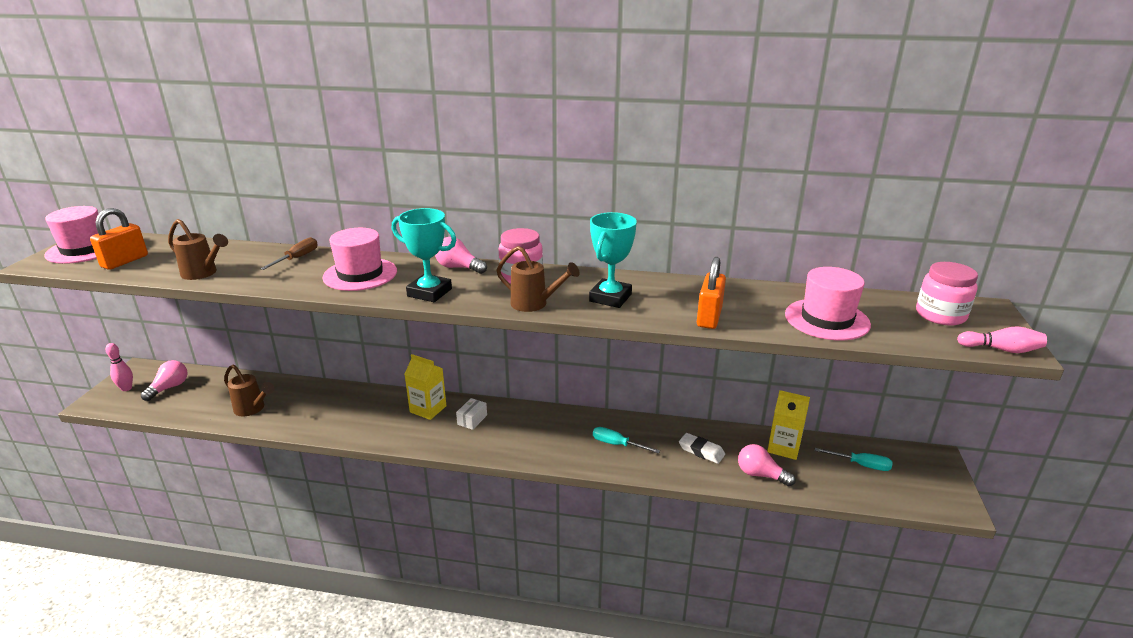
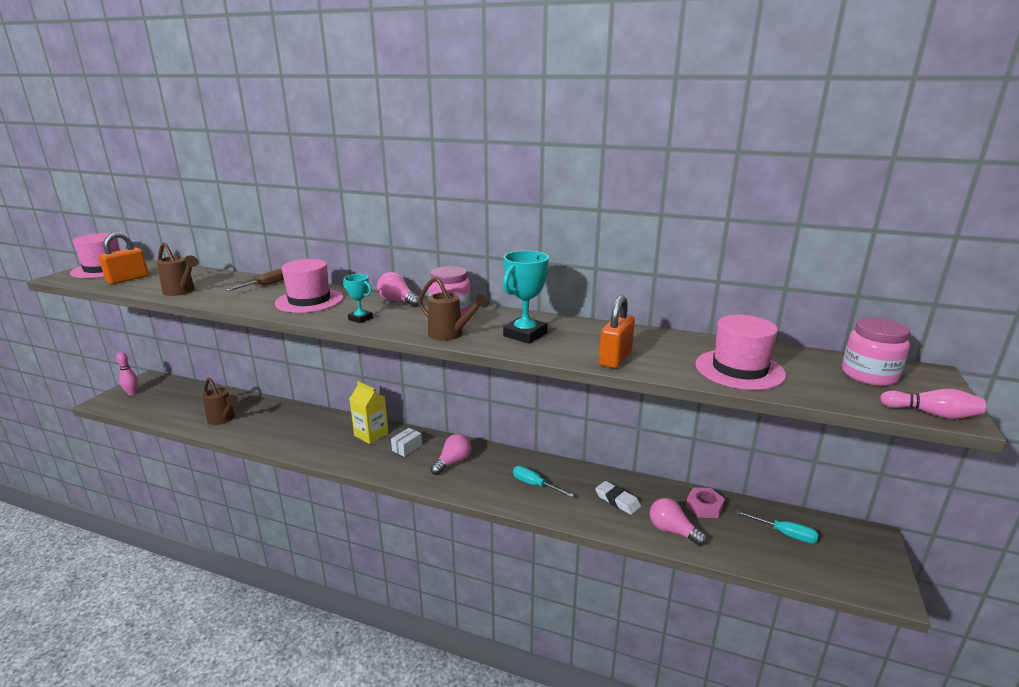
camera: 10 degrees right, 5 degrees down
pink light bulb [141,360,188,401] -> pink light bulb moved to [430,434,471,475]
turquoise trophy [392,208,456,302] -> turquoise trophy [343,274,373,323], size x0.57
yellow carton [767,390,810,460] -> pink nut [686,487,725,518]

